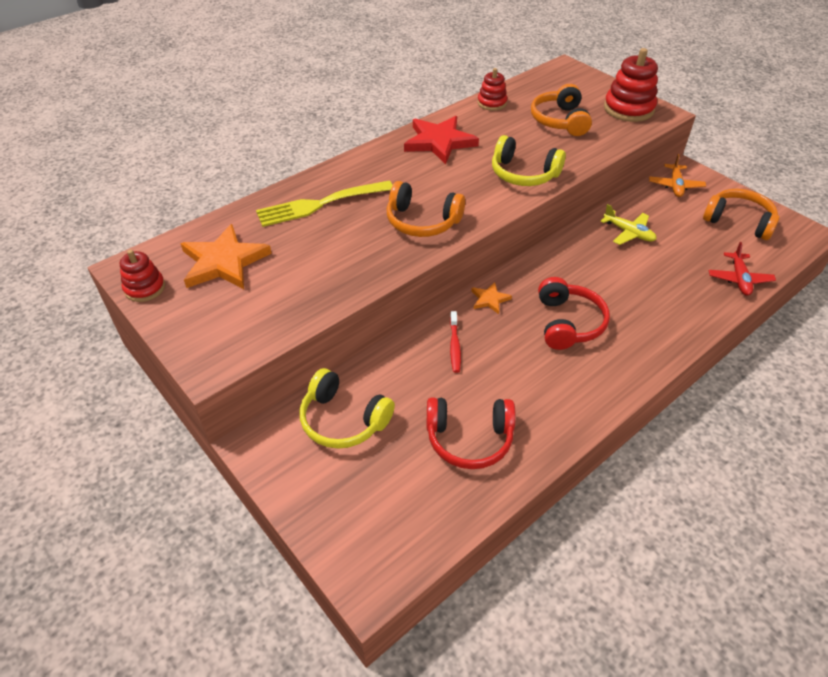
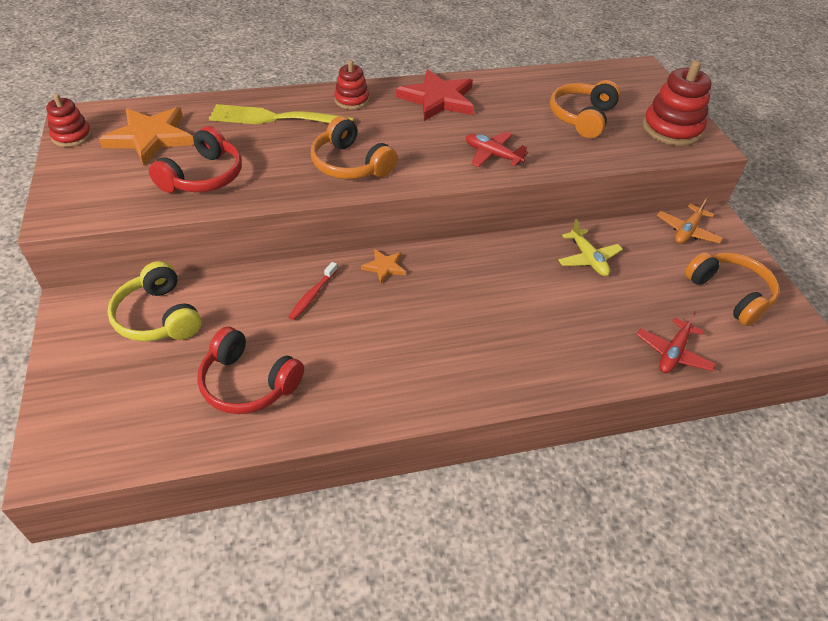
camera: 25 degrees right, 0 degrees up
red stacking toy [477,68,507,111] -> red stacking toy moved to [334,60,369,110]
yellow headphones [492,135,566,186] -> red plane [466,131,528,167]
red headphones [538,277,610,350] -> red headphones moved to [149,126,242,193]

